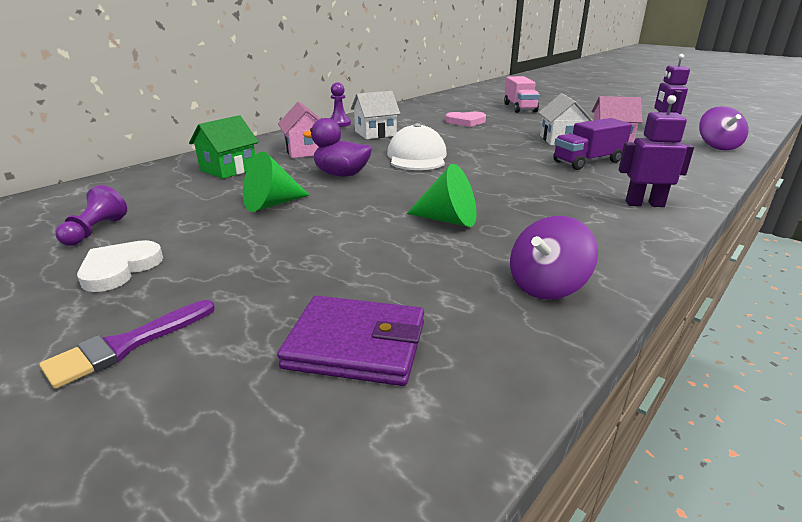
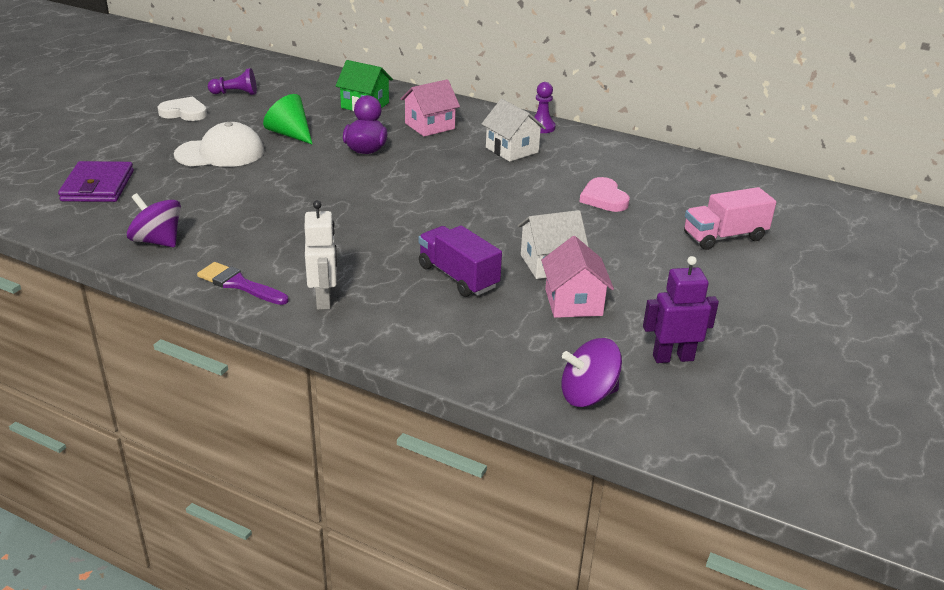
camera: 75 degrees right, 5 degrees up
purple brush [40,300,215,389] -> purple brush moved to [197,262,288,305]
white cap [387,123,447,170] -> white cap moved to [174,122,264,167]
green cone [407,164,477,227] -> none
purple robot [619,95,694,207] -> white robot [304,200,337,310]

